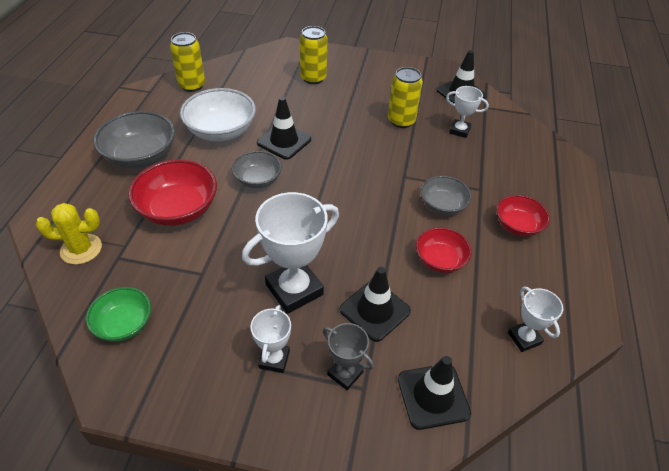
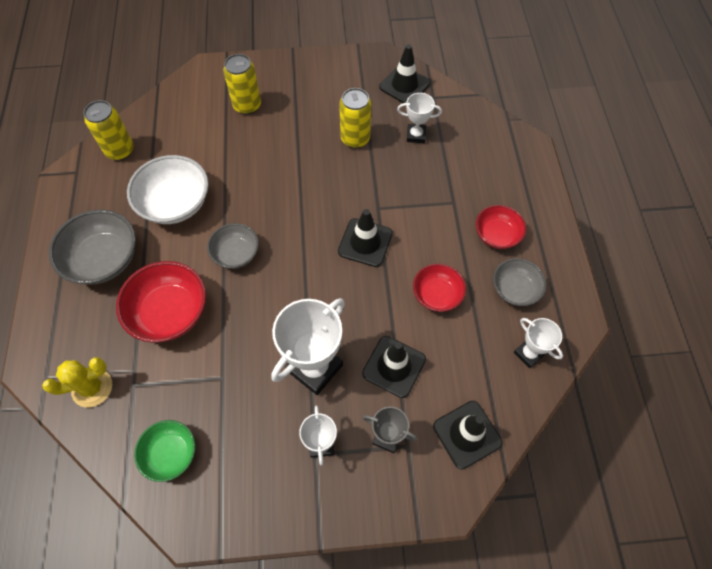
camera: 15 degrees left, 15 degrees up
black traffic cone [257,97,311,160] -> black traffic cone moved to [338,209,393,267]
grey bowl [420,176,472,215] -> grey bowl moved to [493,258,546,306]

